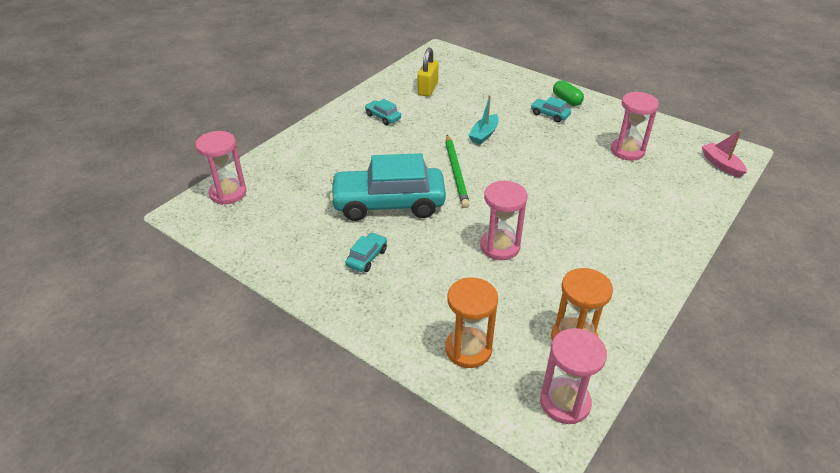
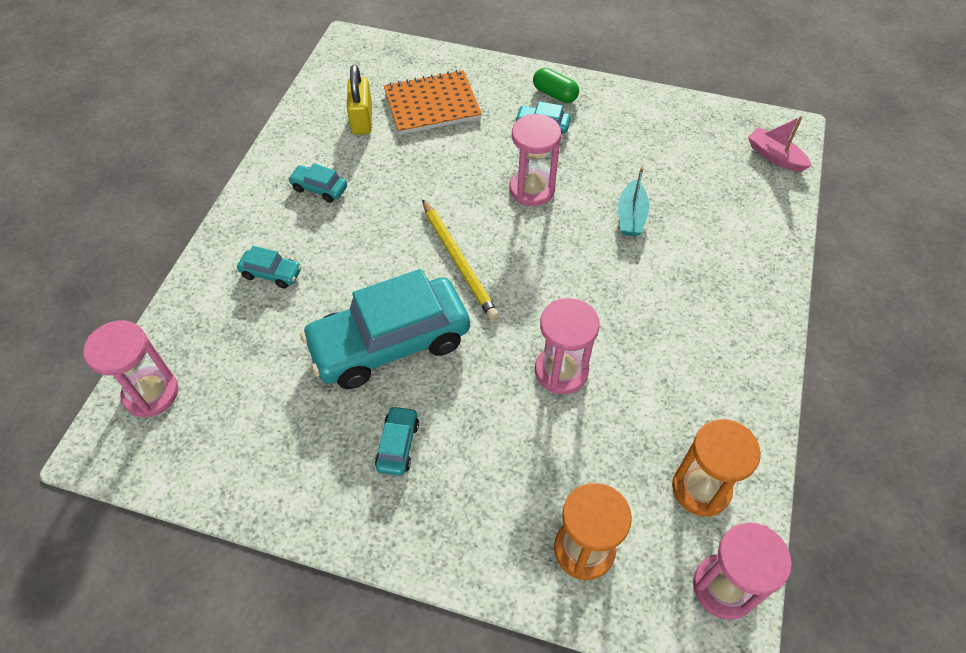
camera: 20 degrees left, 15 degrees up
green pencil [446,135,470,208] -> yellow pencil [422,199,499,320]
turquoise boat [468,95,499,144] -> turquoise boat moved to [618,167,649,236]
pink hourglass [611,91,659,161] -> pink hourglass moved to [509,114,561,206]
none -> turquoise car [237,246,302,288]
none -> orange notebook [384,70,482,135]

